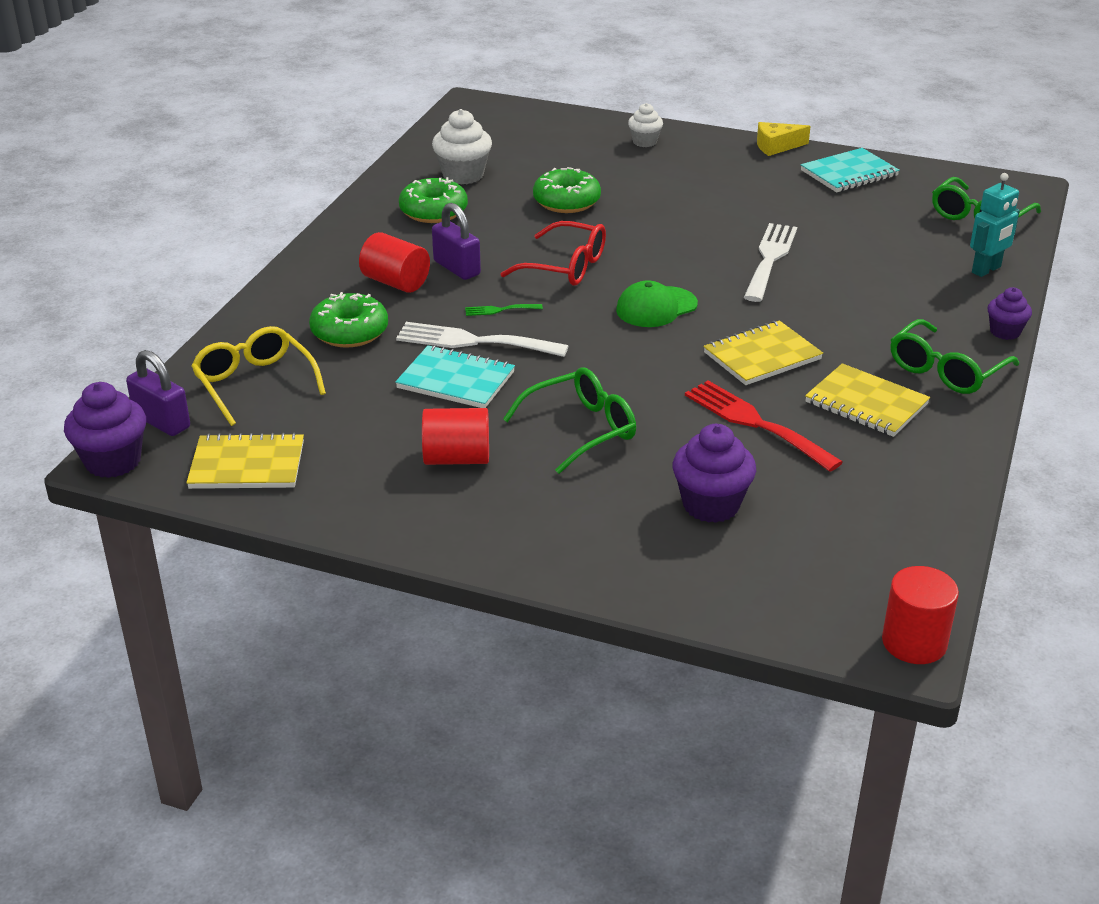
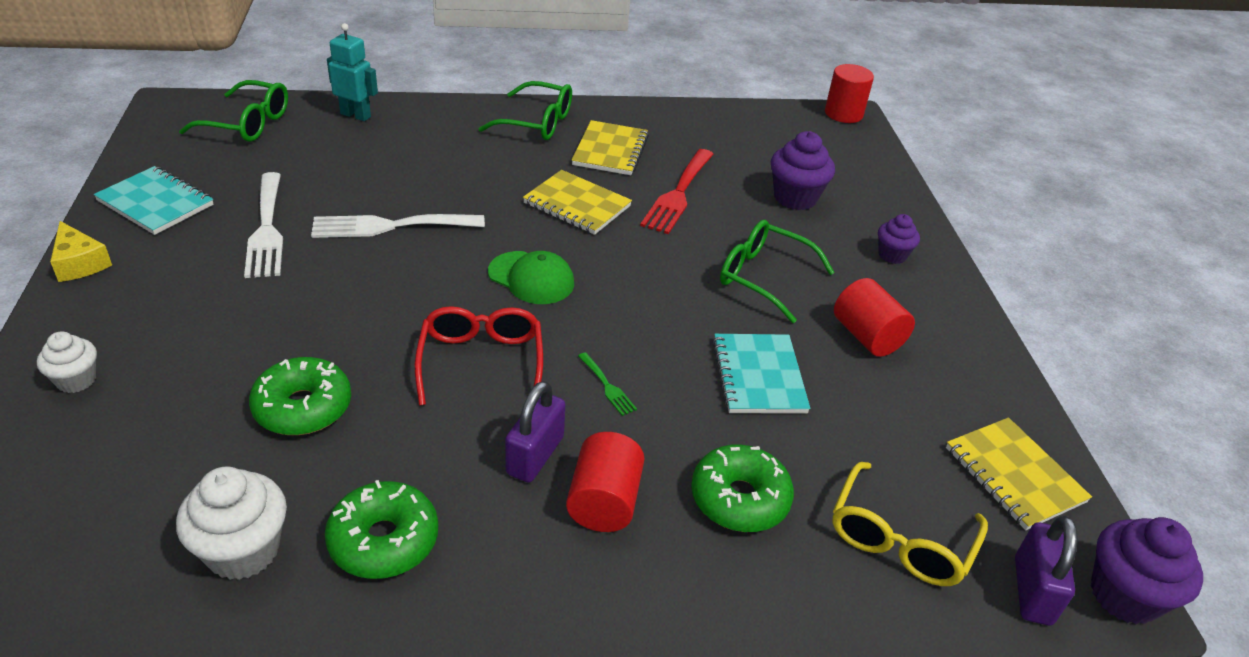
camera: 120 degrees left, 5 degrees up
white fork [396,322,568,357] -> white fork moved to [244,172,283,278]
purple cupcake [987,287,1032,340] -> purple cupcake moved to [878,214,920,264]

